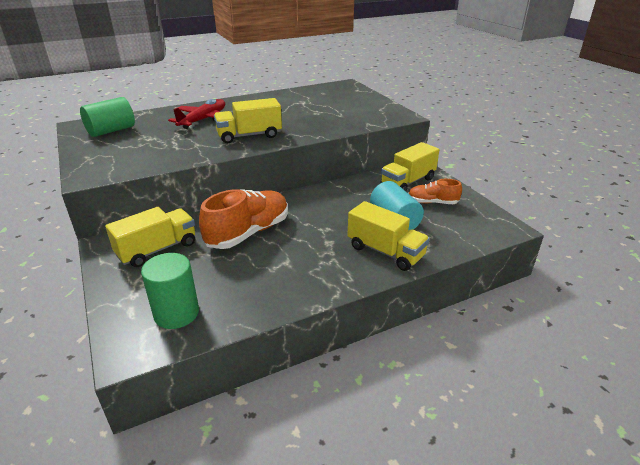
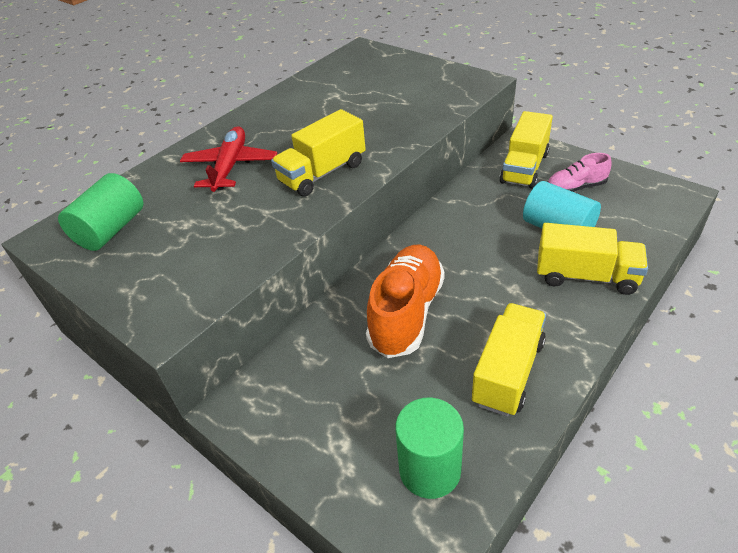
camera: 20 degrees left, 10 degrees up
yellow truck [105,207,195,267] -> yellow truck moved to [472,303,546,417]
orange shoe [408,179,462,204] -> pink shoe [548,153,612,192]

